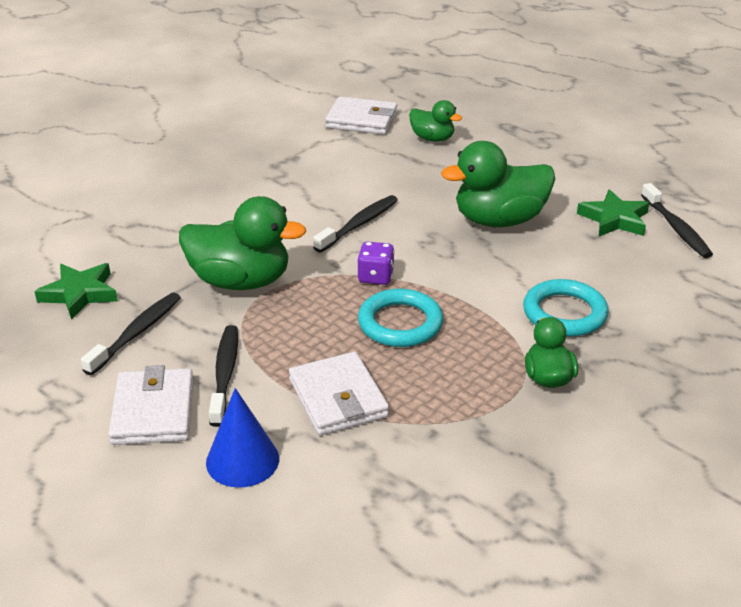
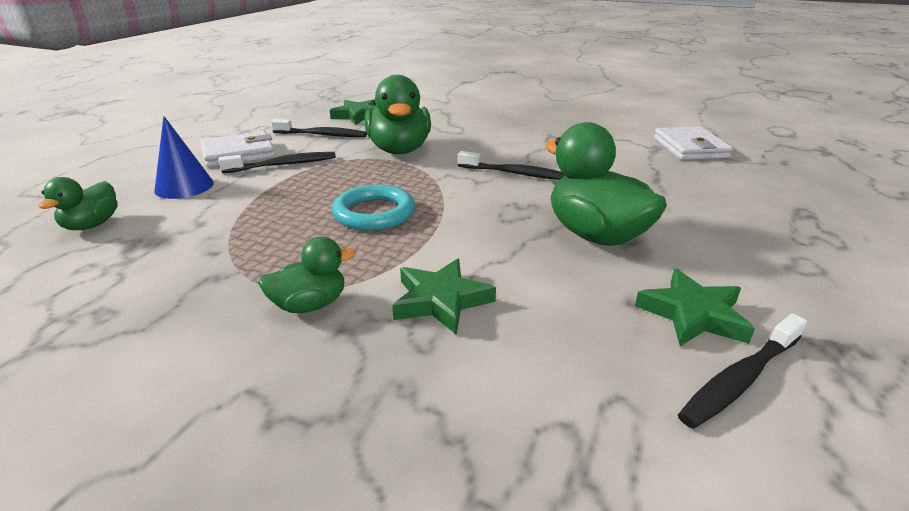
camera: 70 degrees right, 5 degrees down
white wallet [289,352,389,435] -> none
purple dice [357,242,395,285] -> none
green duck [409,100,462,142] -> green duck moved to [38,177,117,230]
turquoise ring [523,279,609,336] -> green star [392,258,496,335]

